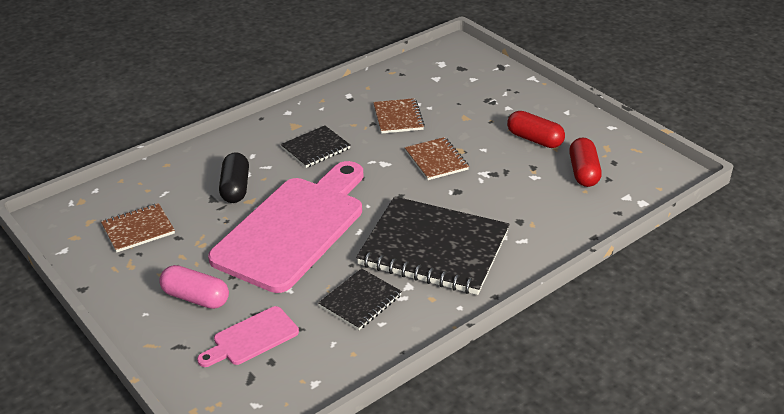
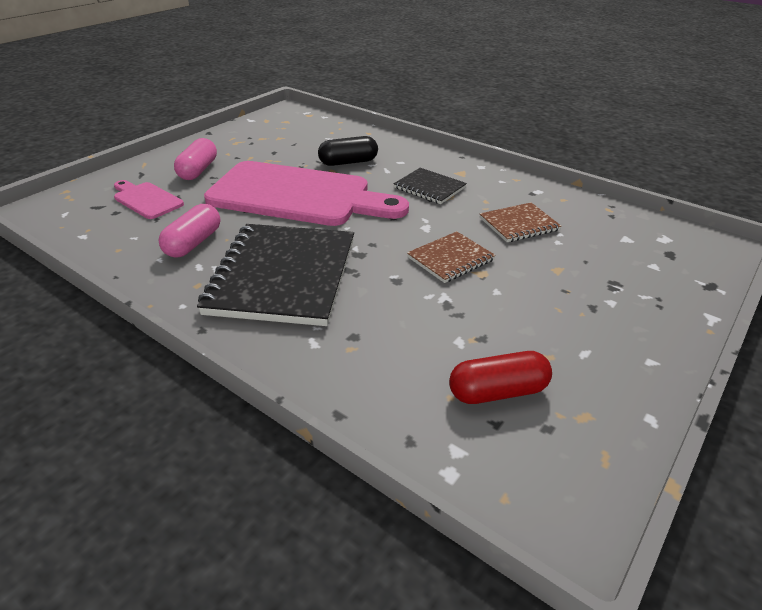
camera: 75 degrees right, 0 degrees up
brown notebook [101,203,175,253] -> none
black notebook [318,268,402,330] -> pink capsule [158,204,220,258]
red capsule [507,111,565,148] -> none

